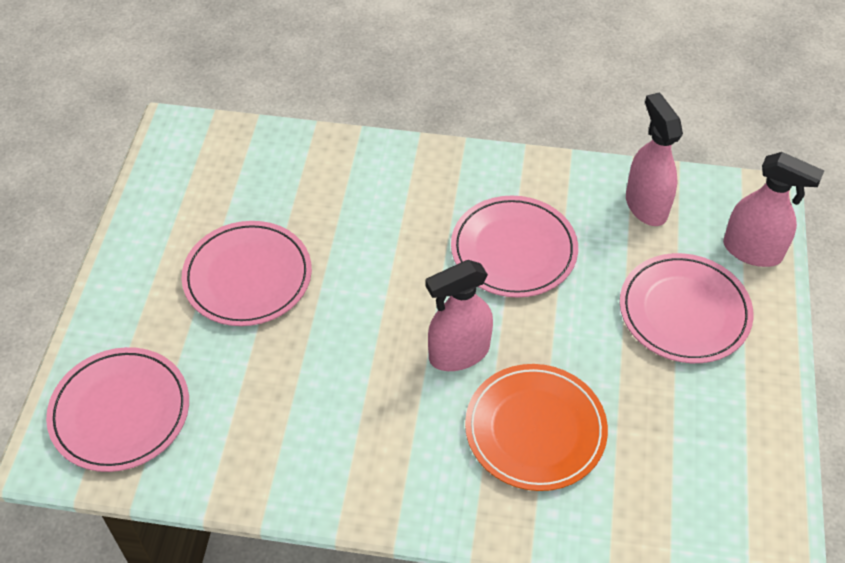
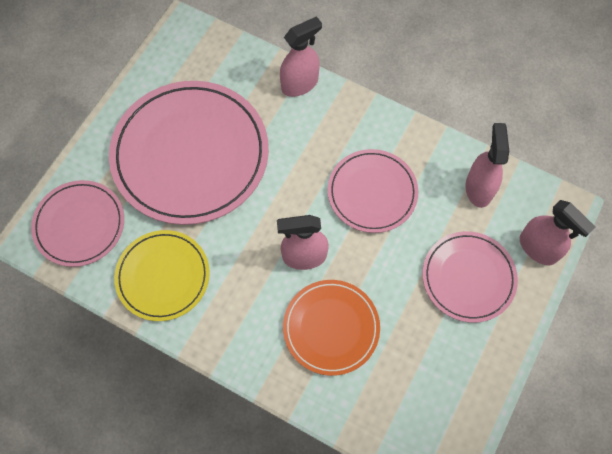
camera: 20 degrees right, 15 degrees up
pink plate [181,221,312,326] -> pink plate [109,81,269,225], size x1.78
none -> yellow plate [114,230,210,321]
none -> pink spray bottle [280,16,322,97]

